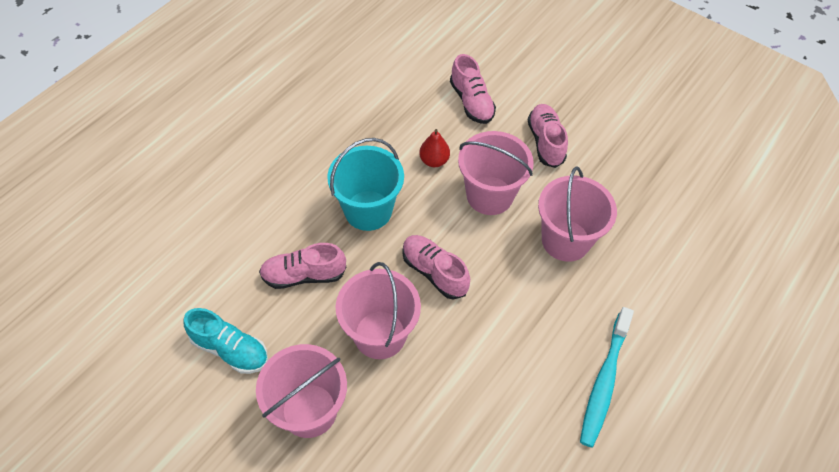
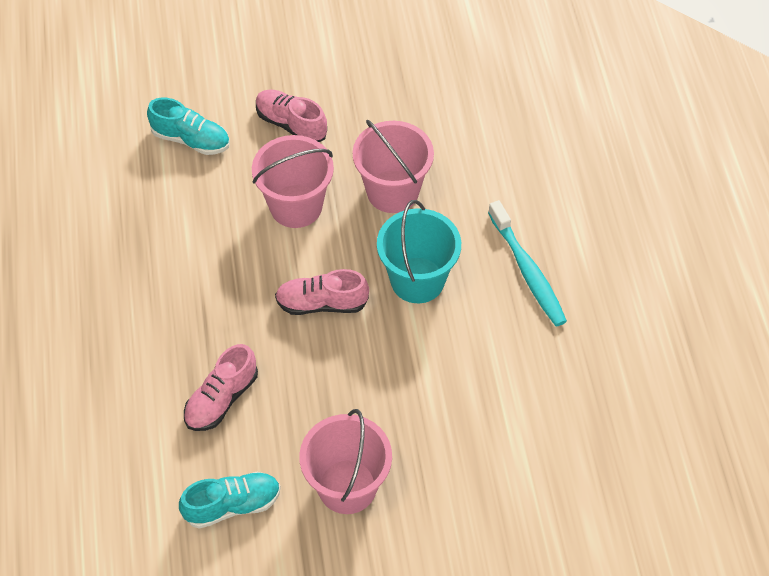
camera: 45 degrees left, 0 degrees up
turquoise bucket [327,138,404,231] -> turquoise bucket moved to [377,200,461,303]
pink bucket [336,262,421,359] -> none
red pear [419,129,450,167] -> none
pink shoe [450,54,496,124] -> turquoise shoe [147,97,230,155]

